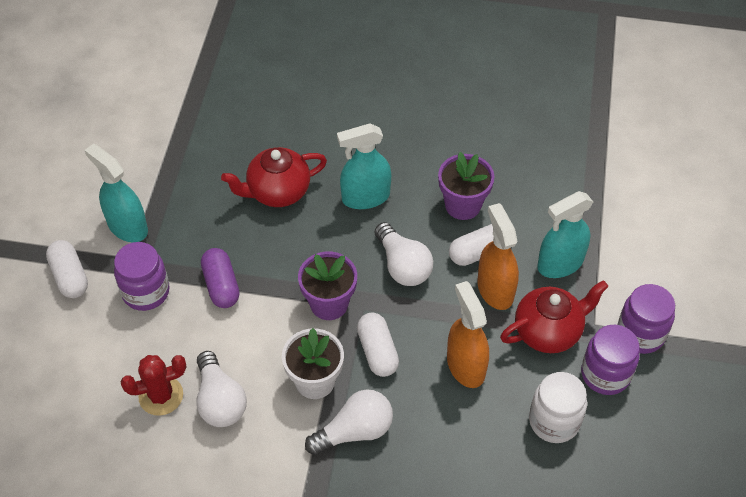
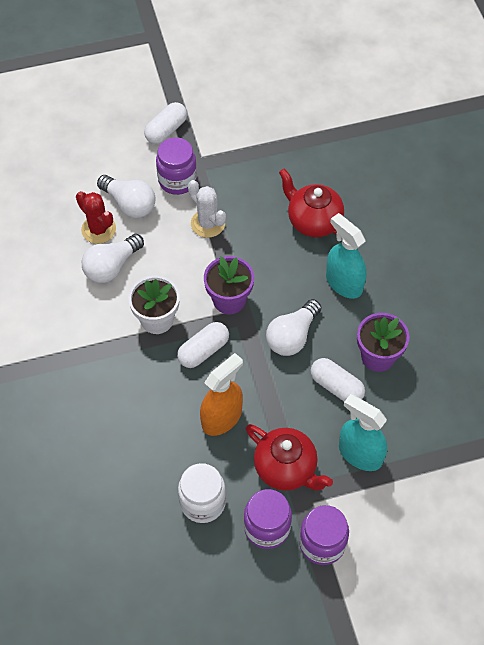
camera: 65 degrees right, 5 degrees up
turquoise spray bottle [84,144,148,242] -> none
purple capsule [201,248,240,308] -> white cactus [188,180,226,238]
white light bulb [305,390,393,455] -> white light bulb moved to [97,175,156,218]
orange spray bottle [477,203,519,310] -> none

